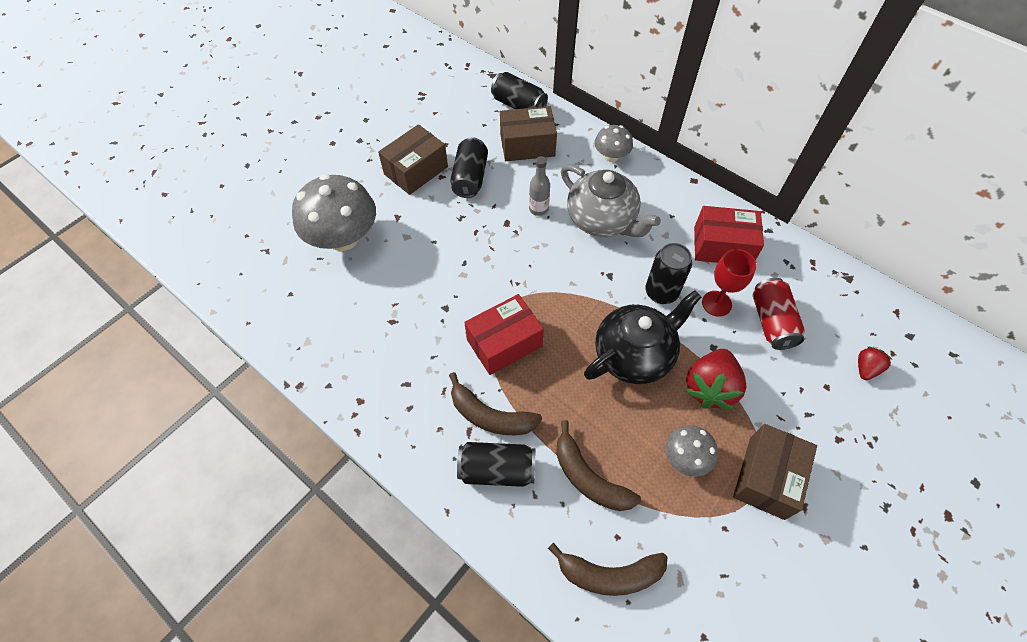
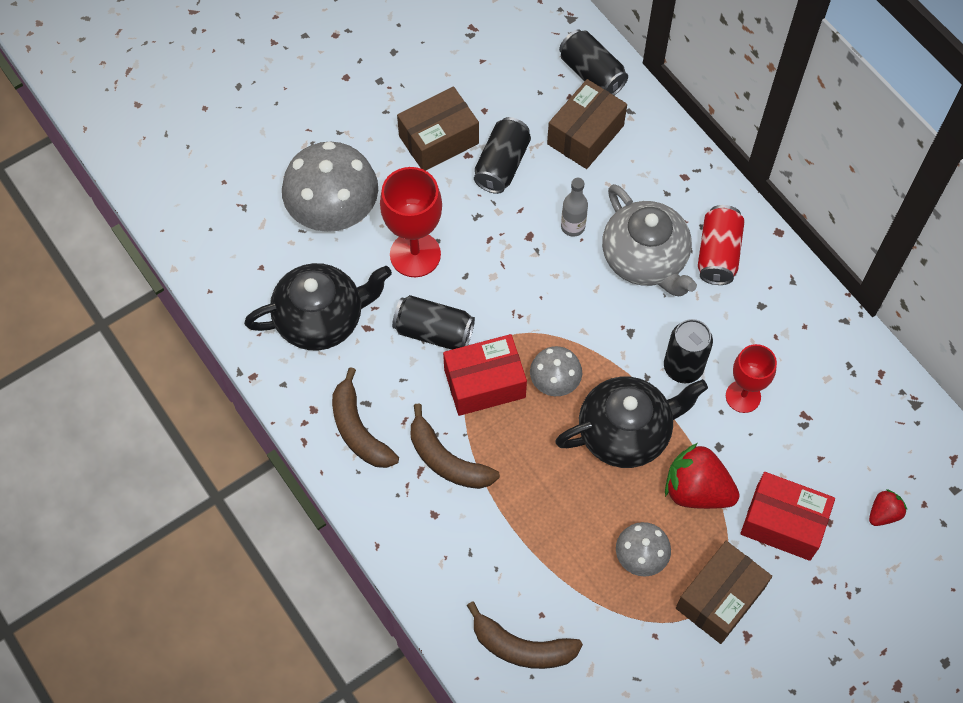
camera: 15 degrees right, 5 degrees up
black can [457,442,535,487] -> black can moved to [392,295,475,350]
brown box [500,106,557,161] -> brown box turned 60 degrees counterclockwise [547,79,627,169]
brown banana [556,420,641,511] -> brown banana moved to [332,367,399,468]
grey mushroom [594,125,633,162] -> grey mushroom moved to [530,346,582,396]
red strawberry [685,349,747,410] -> red strawberry turned 75 degrees clockwise [665,443,740,509]
red box [694,206,764,263] -> red box moved to [740,472,835,561]
red can [752,278,805,350] -> red can moved to [698,205,745,285]
none -> black teapot [244,263,392,351]
none -> red goblet [380,167,442,277]

